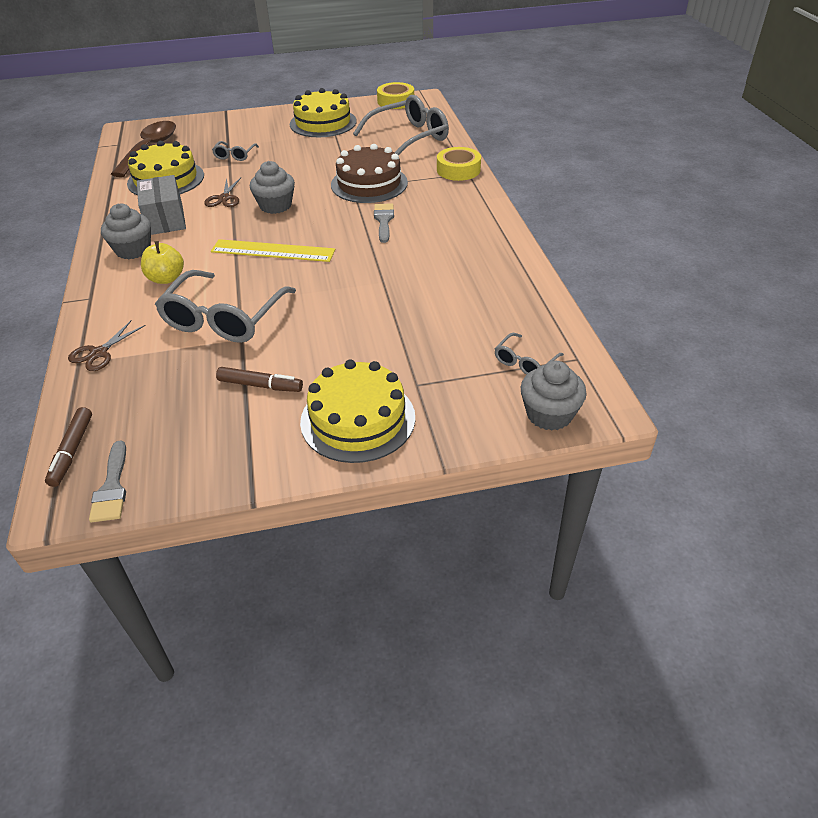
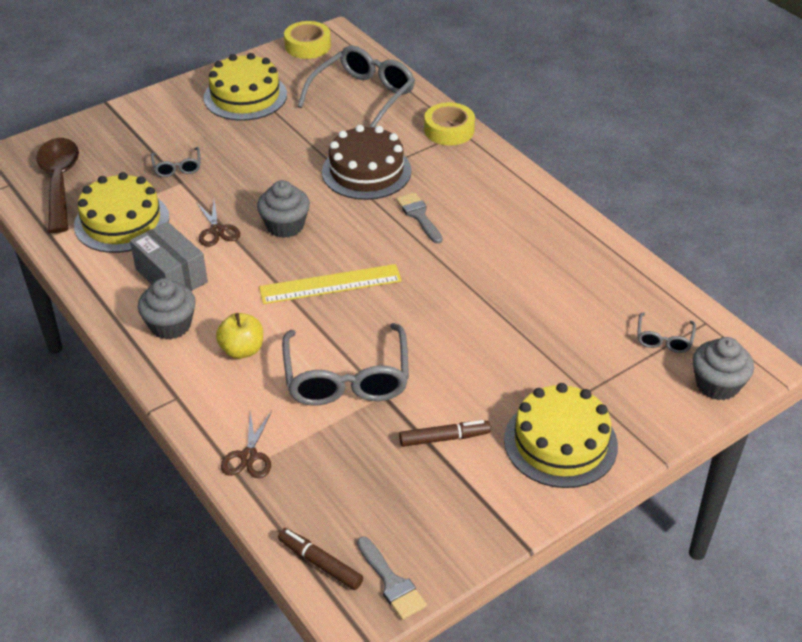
camera: 25 degrees left, 0 degrees up
brown marker [45,407,92,487] -> brown marker turned 150 degrees clockwise [278,528,363,590]

